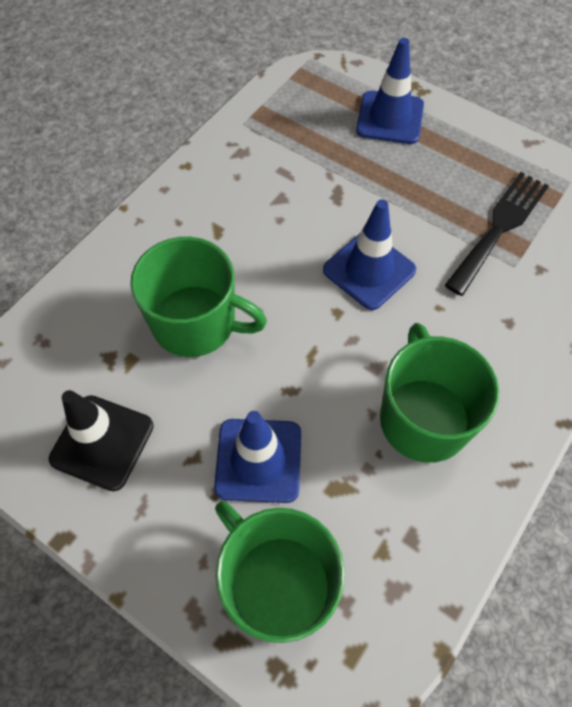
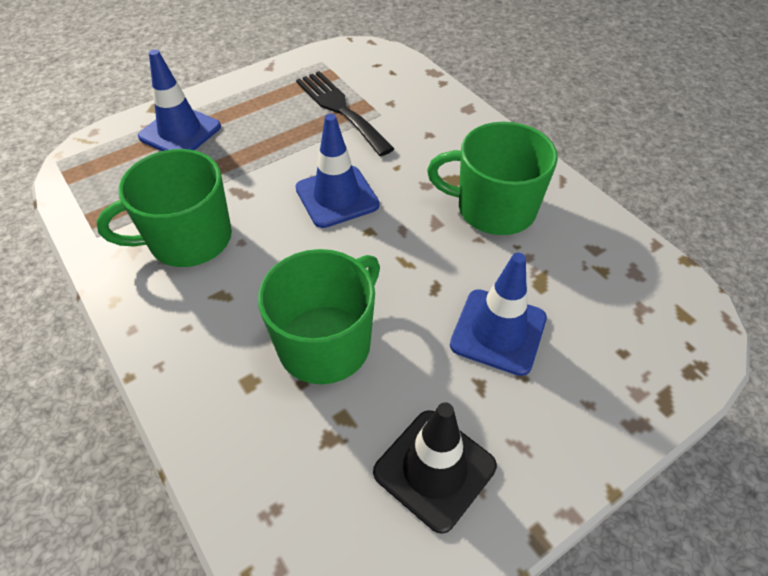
camera: 70 degrees left, 10 degrees down
green mug [215,501,345,643] -> green mug moved to [97,149,232,267]

